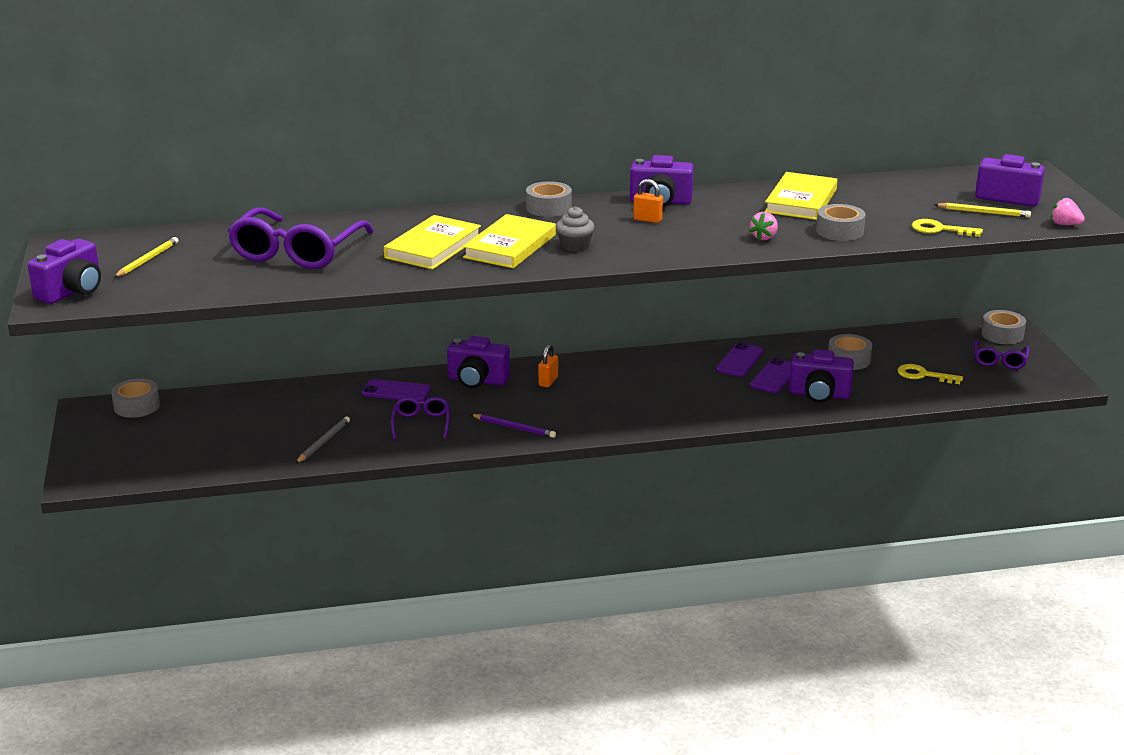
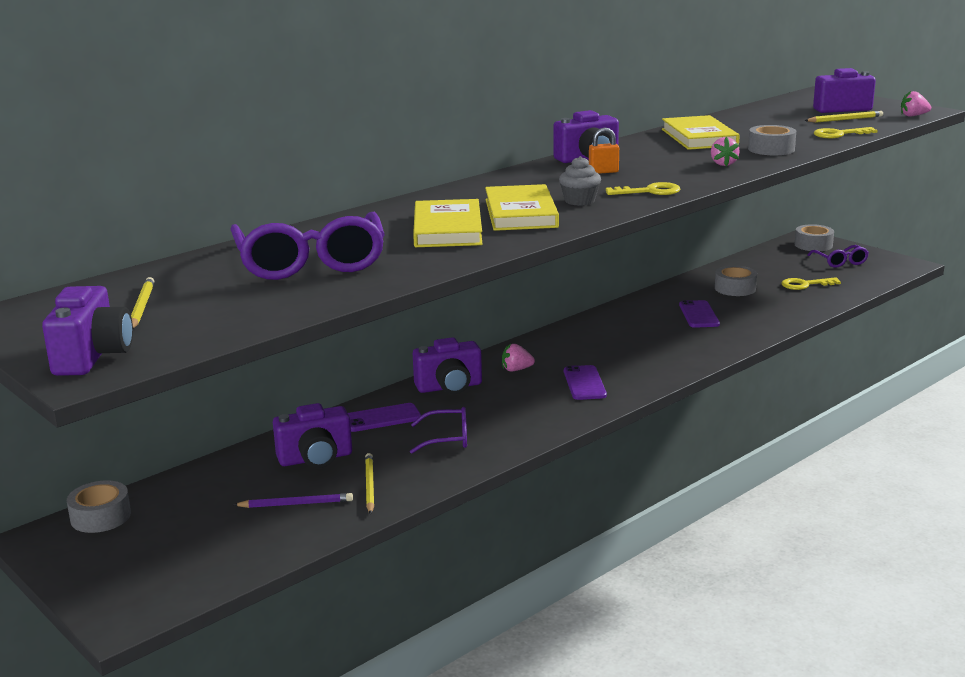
camera: 30 degrees left, 5 degrees down
grey pencil [295,416,350,464] -> yellow pencil [365,453,374,515]
purple glasses [391,397,450,440] -> purple glasses turned 120 degrees clockwise [410,407,467,454]
purple pencil [470,414,556,438] -> purple pencil moved to [233,493,353,508]
grey tape [526,181,572,217] -> none
orange padlock [538,344,558,387] -> pink strawberry [502,344,535,372]
purple phone [716,343,763,377] -> purple phone moved to [564,365,607,400]
purple camera [789,349,854,403] -> purple camera moved to [273,403,352,468]
none -> yellow key [606,182,680,195]

